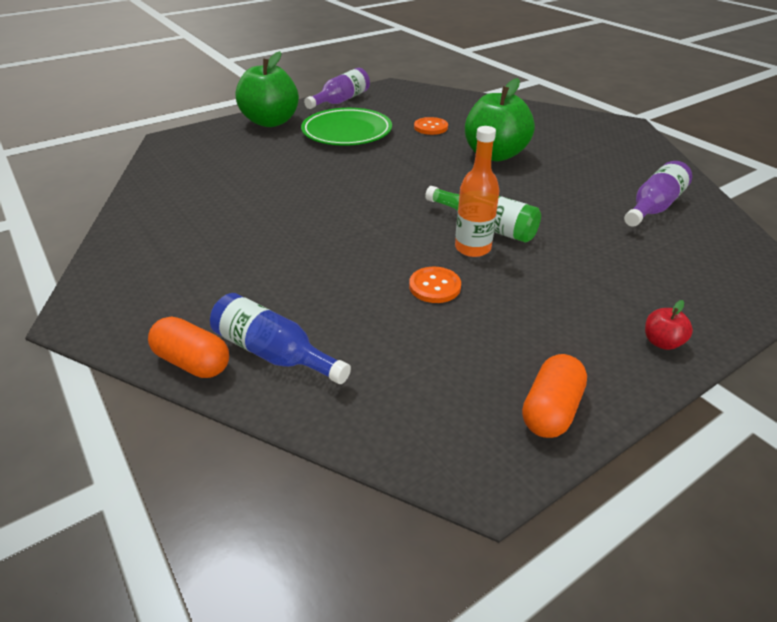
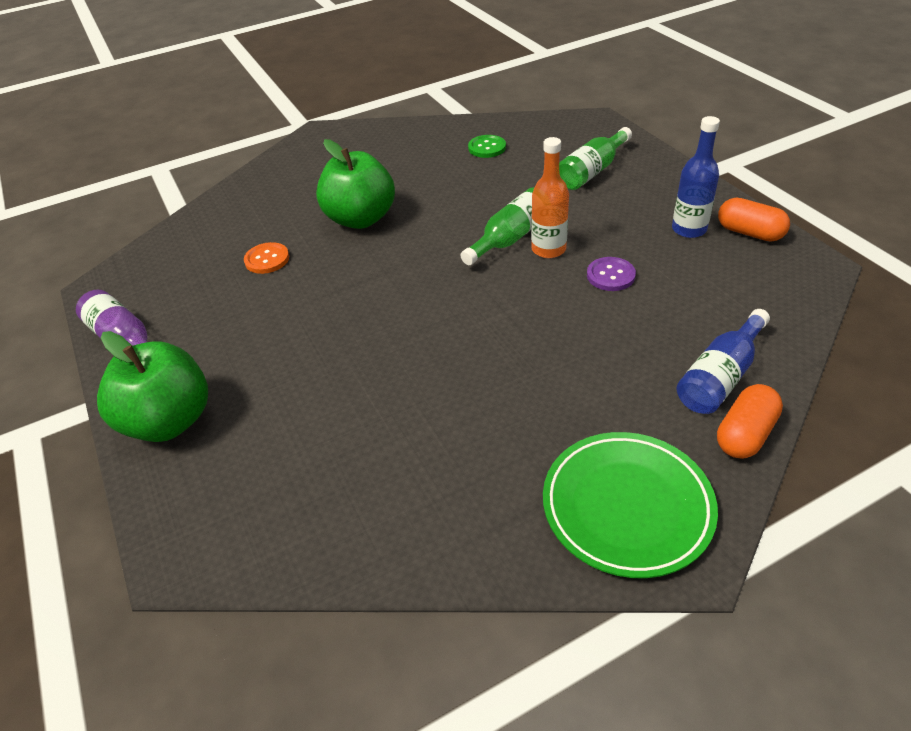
camera: 80 degrees left, 5 degrees up
green plate [301,108,392,146] -> green plate moved to [543,432,718,578]
orange button [409,267,461,303] -> purple button [587,257,636,291]
purple bottle [624,161,692,227] -> green button [468,135,506,158]
red apple [645,300,693,350] -> none
none -> green bottle [559,127,632,190]
none -> blue bottle [672,116,720,238]

